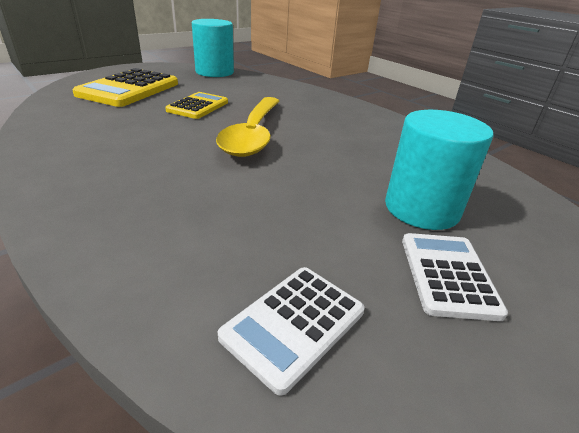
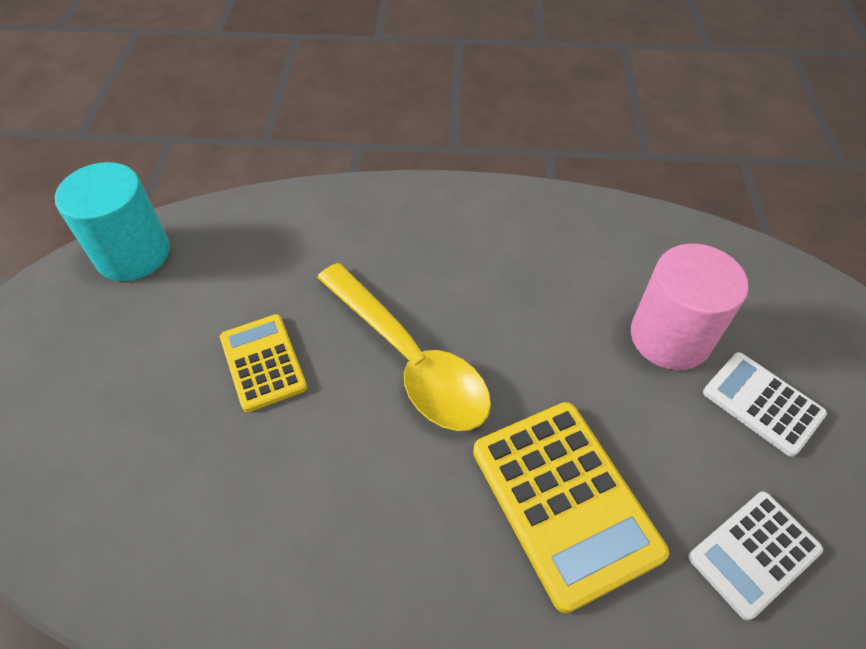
camera: 45 degrees left, 20 degrees up
yellow calculator [72,68,178,107] -> yellow calculator moved to [473,402,669,613]
white calculator [218,267,365,396] -> white calculator turned 60 degrees clockwise [688,491,823,621]
turquoise cylinder [385,110,494,230] -> pink cylinder [631,244,749,370]

